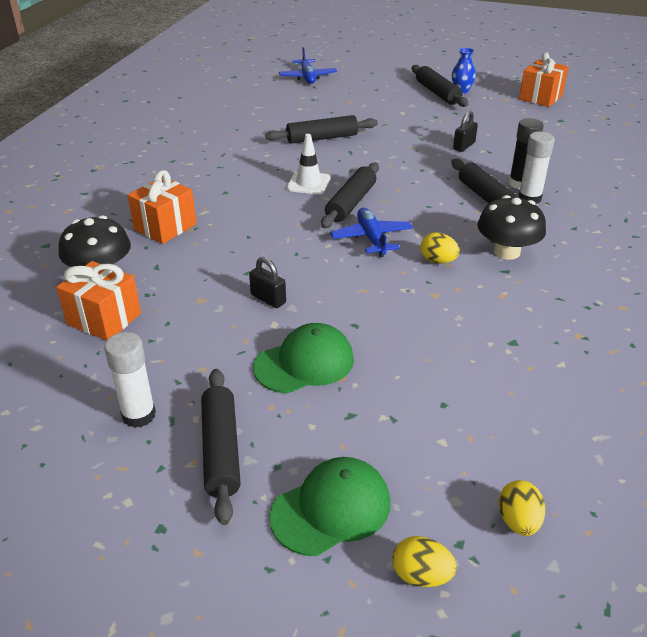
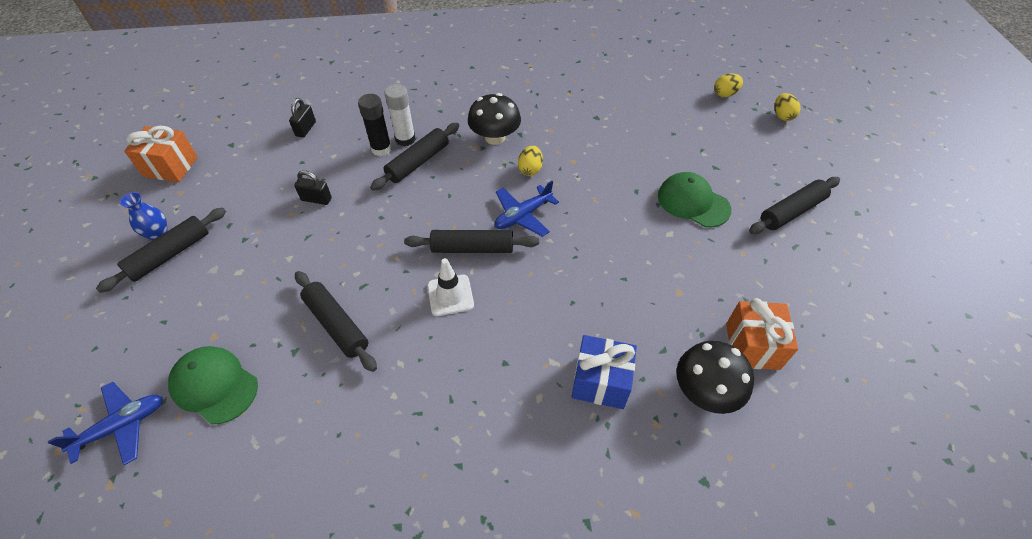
camera: 115 degrees left, 15 degrees up
white glue stick [104,332,156,428] -> none
orange gift [128,170,196,244] -> blue gift [571,335,637,409]
black padlock [249,257,286,308] -> black padlock moved to [289,98,316,138]
green cap [269,457,390,556] -> green cap moved to [168,346,258,424]

